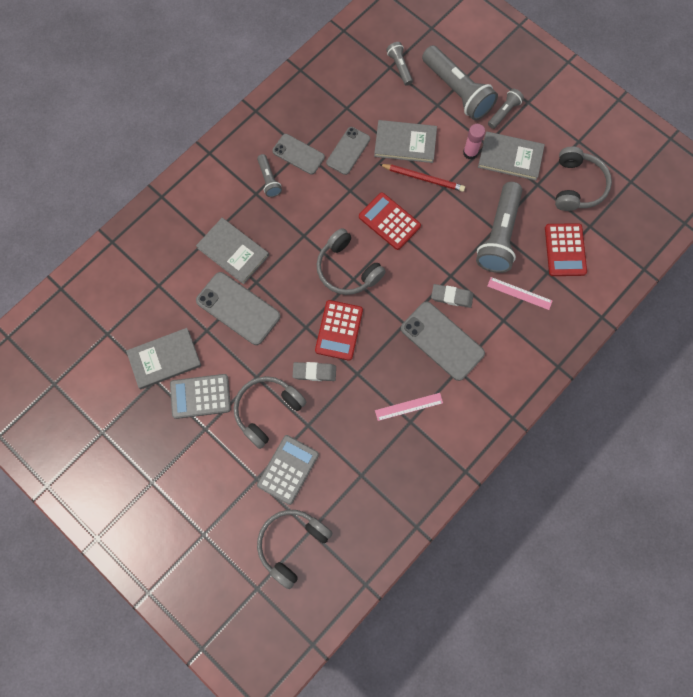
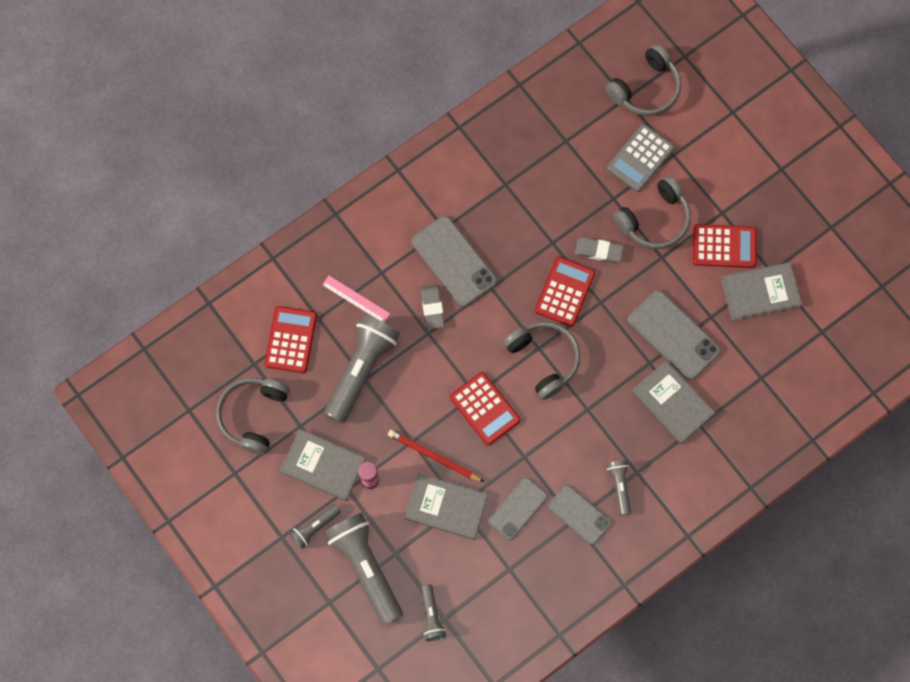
camera: 170 degrees left, 0 degrees up
grey calculator [170,374,231,419] -> red calculator [693,224,757,268]
pink ruler [375,393,443,421] -> none
grey eraser [431,284,474,308] -> grey eraser turned 60 degrees clockwise [421,285,445,329]

